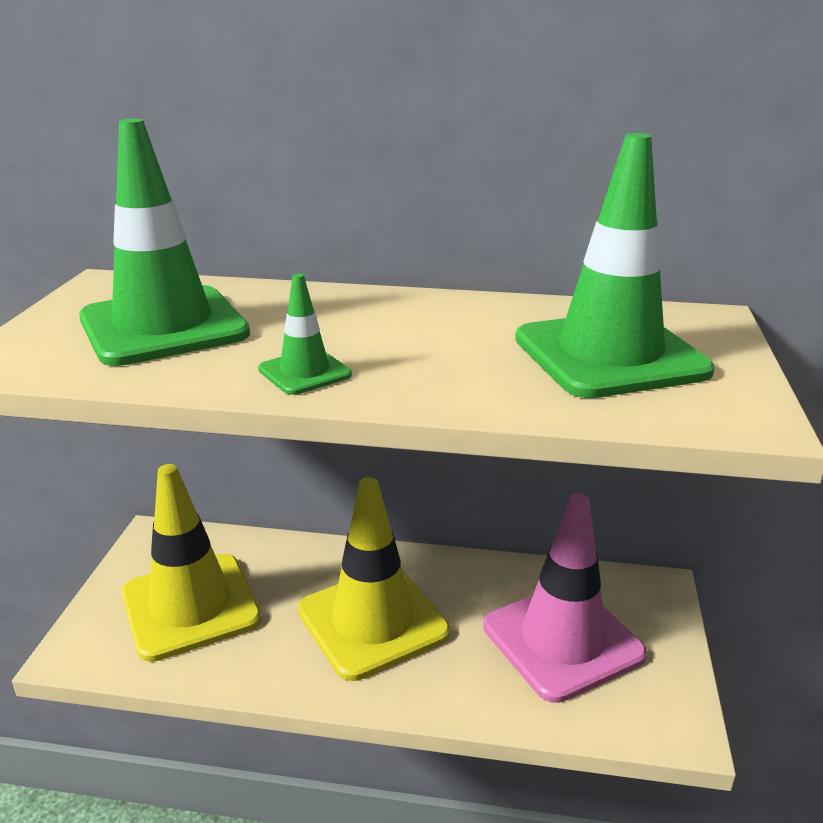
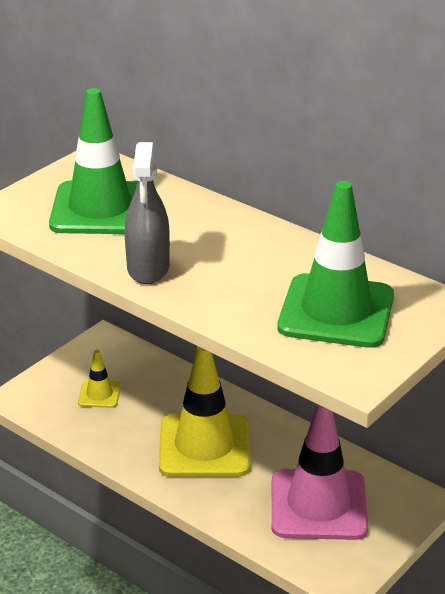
camera: 30 degrees right, 5 degrees up
yellow traffic cone [122,464,262,662] -> yellow traffic cone [78,350,121,408], size x0.46
green traffic cone [258,274,352,395] -> grey spray bottle [125,142,170,284]

